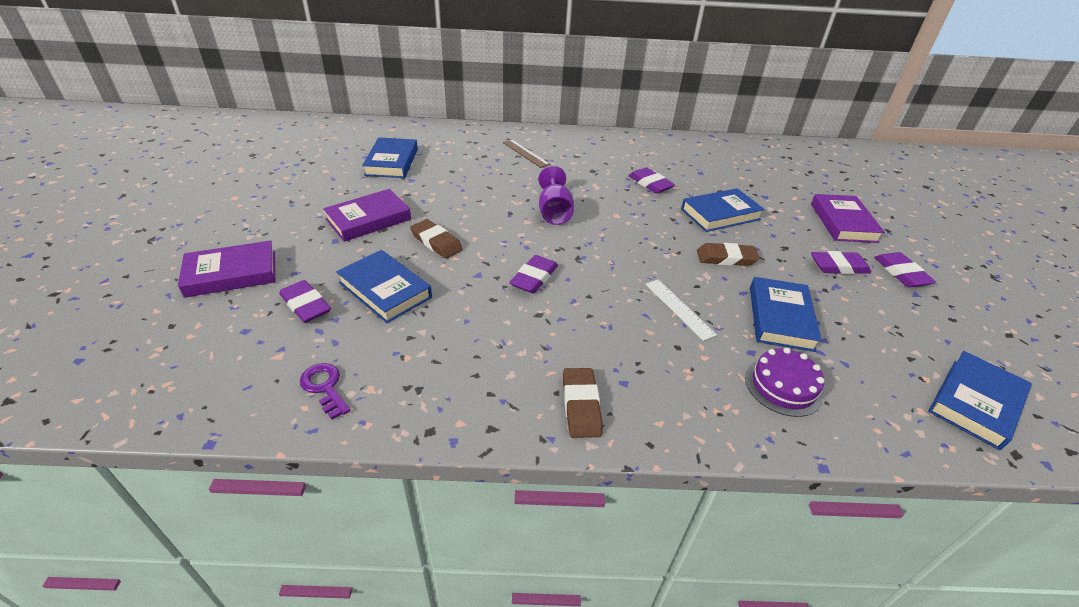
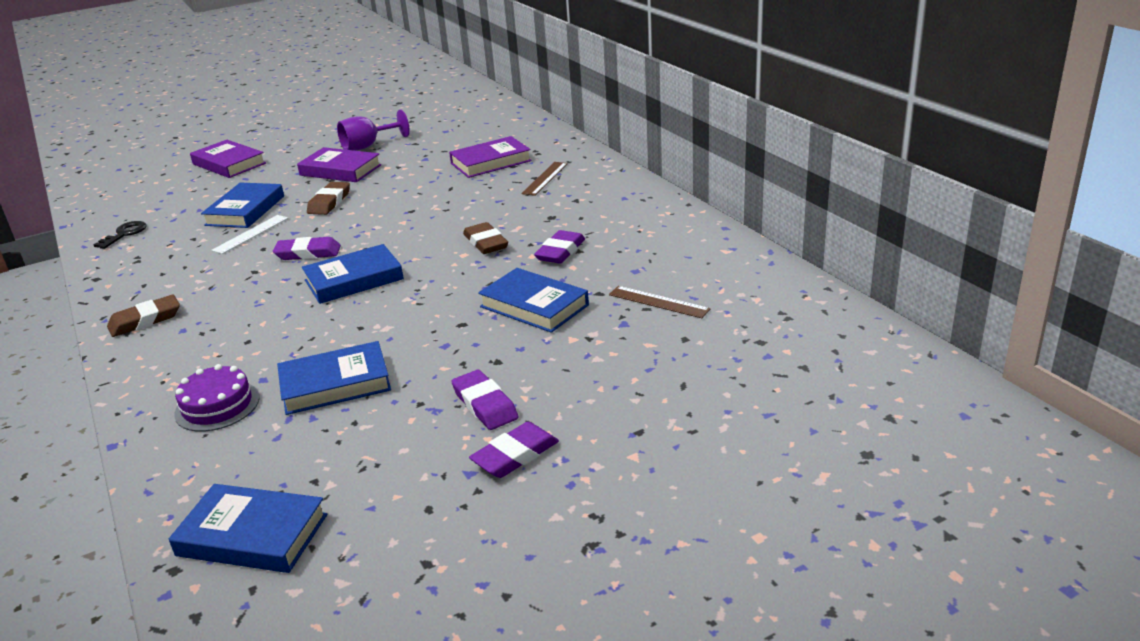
camera: 65 degrees right, 10 degrees down
purple eraser [279,280,331,323] -> none
purple key [300,363,350,420] -> black key [94,221,146,249]
blue book [362,137,418,178] -> blue book moved to [302,244,404,304]
purple goblet [538,166,574,225] -> purple goblet moved to [337,110,410,151]
white ruler [646,279,717,341] -> white ruler moved to [211,215,288,254]
brown eraser [697,243,760,266] -> brown eraser moved to [463,222,508,254]
purple book [811,194,885,243] -> purple book moved to [449,136,532,178]
none -> brown ruler [609,286,711,318]

